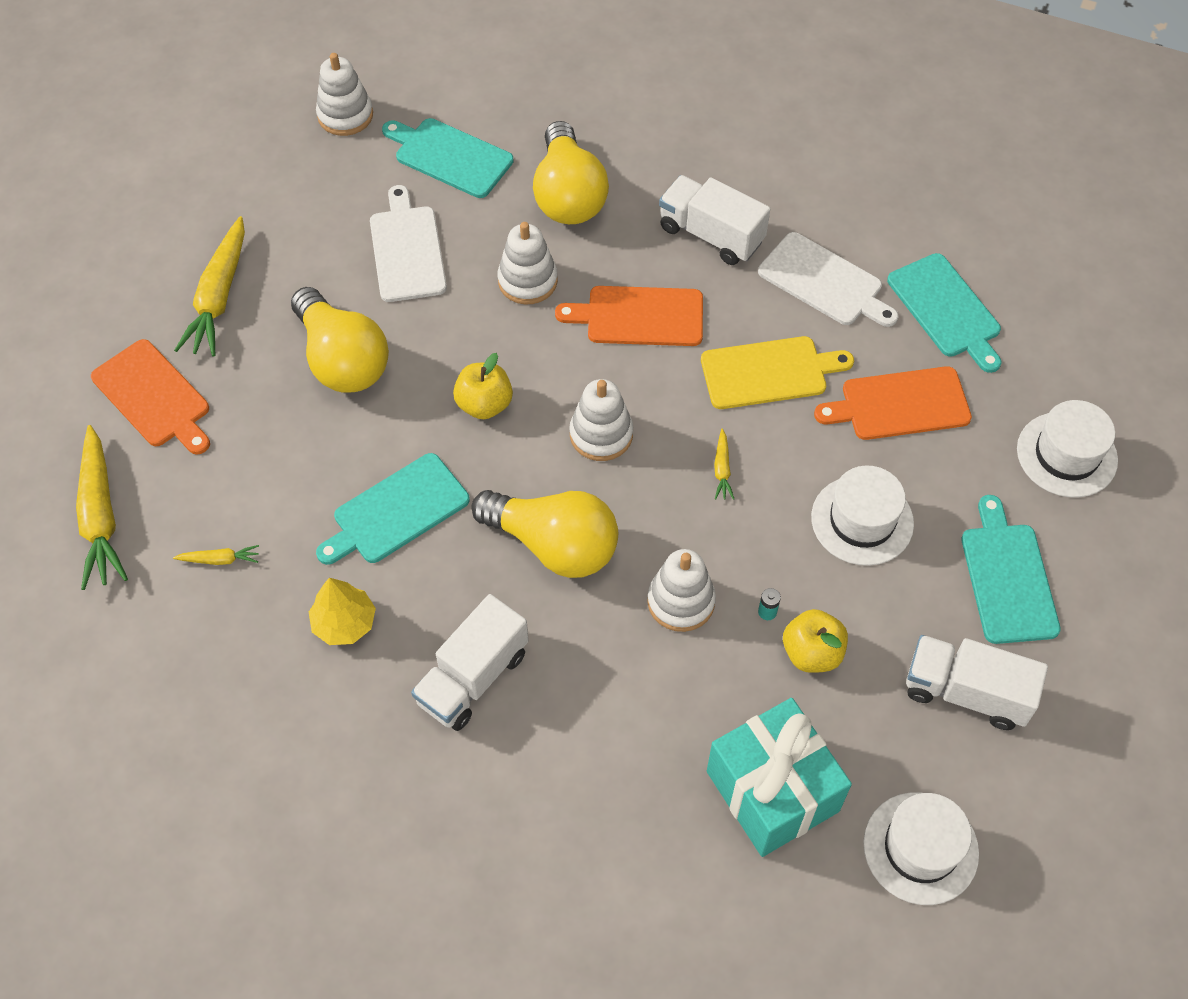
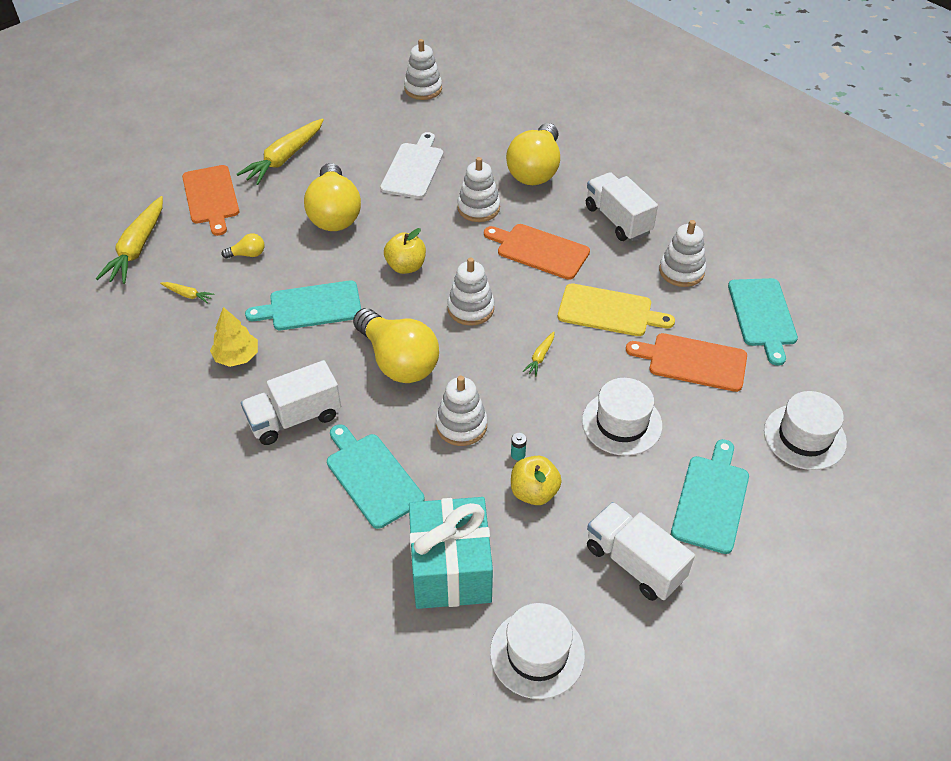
camera: 25 degrees right, 10 degrees down
turquoise cutting board [382,118,514,198] -> turquoise cutting board moved to [327,424,425,529]
white cutting board [758,232,898,327] -> white stacking toy [659,220,706,287]
none -> yellow light bulb [222,233,264,258]

